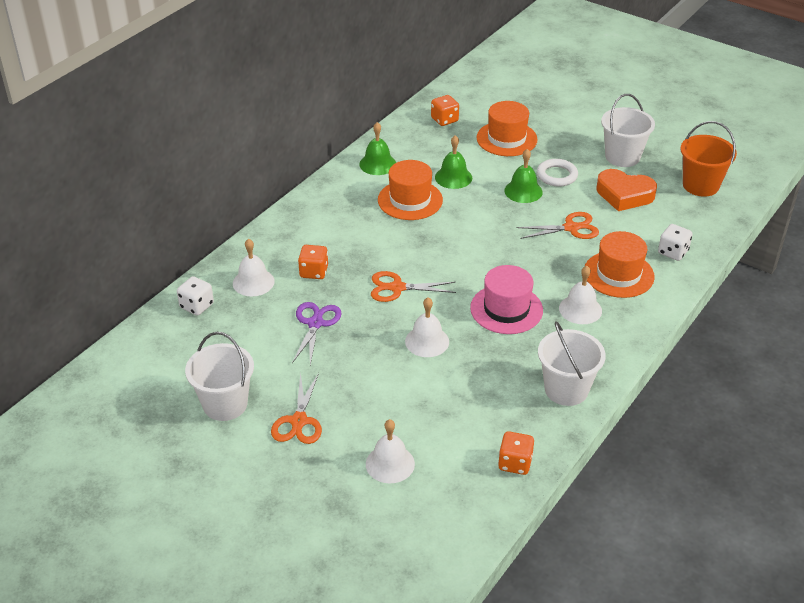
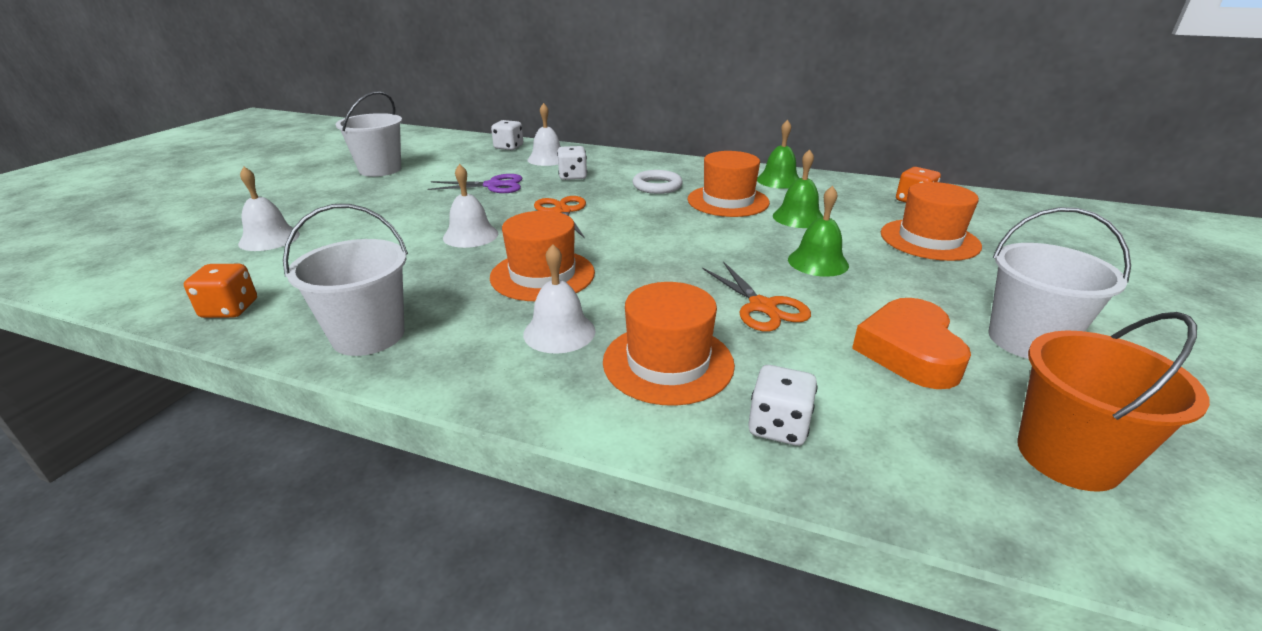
camera: 75 degrees right, 10 degrees down
orange scissors [271,373,322,444] -> none
orange dice [298,245,328,279] -> white dice [557,146,587,180]
pink hat [470,265,543,334] -> orange hat [490,211,595,301]
white ring [537,159,578,187] -> white ring moved to [632,170,682,194]

